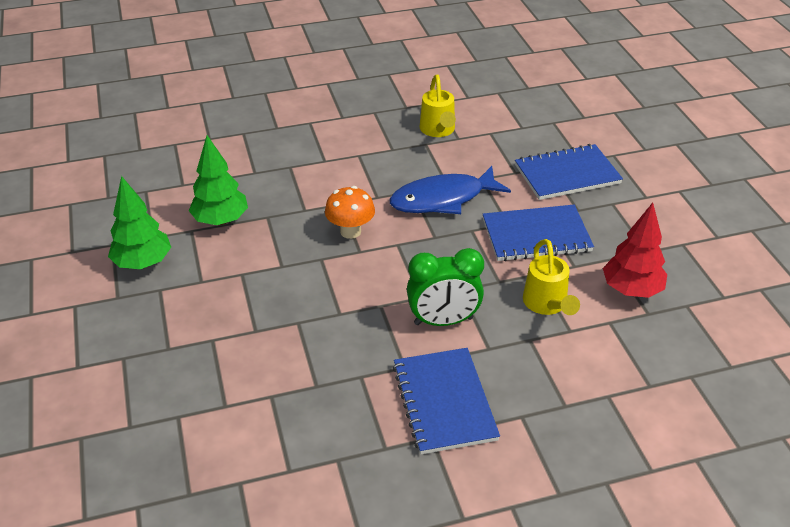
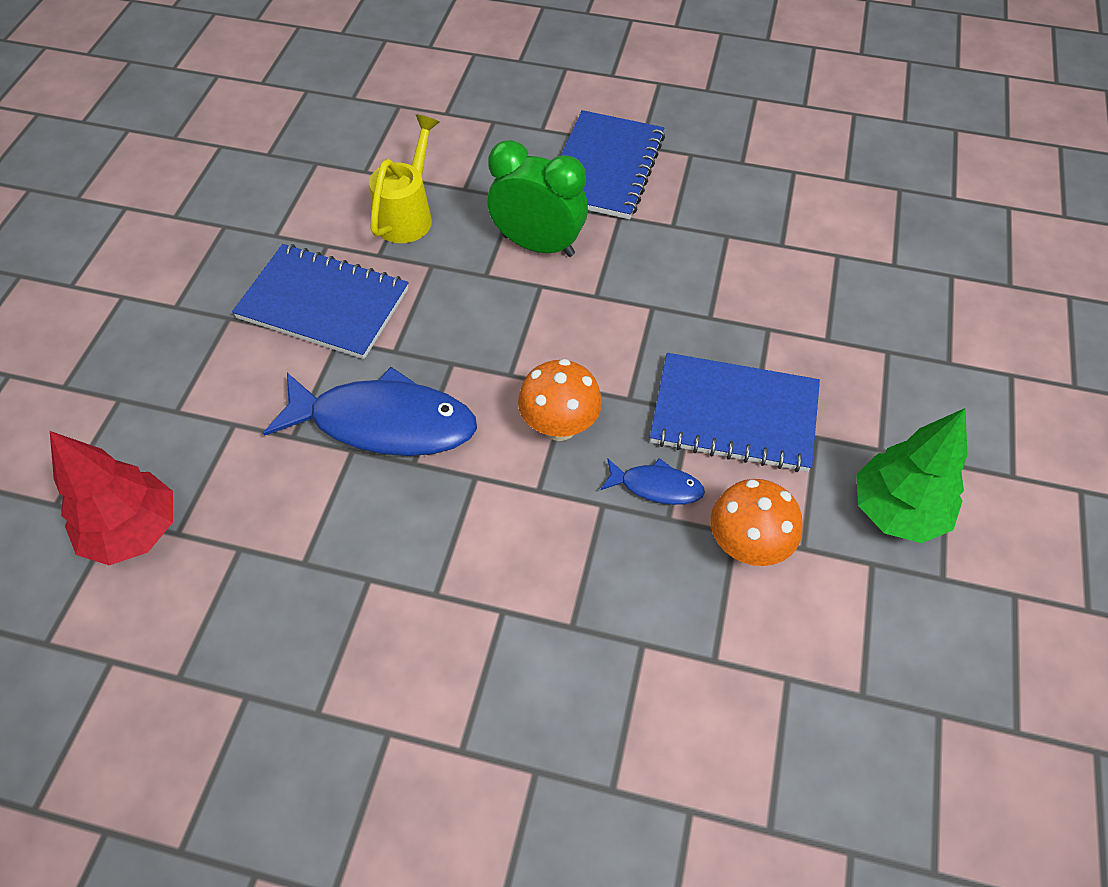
camera: 150 degrees left, 15 degrees up
green tree [189,135,248,225] -> orange mushroom [710,479,803,566]
yellow watering can [420,75,456,137] -> none
blue notebook [515,144,623,200] -> blue notebook moved to [650,353,820,472]
red tree [603,203,667,298] -> red tree moved to [50,431,173,565]
none -> blue fish [600,458,705,505]

